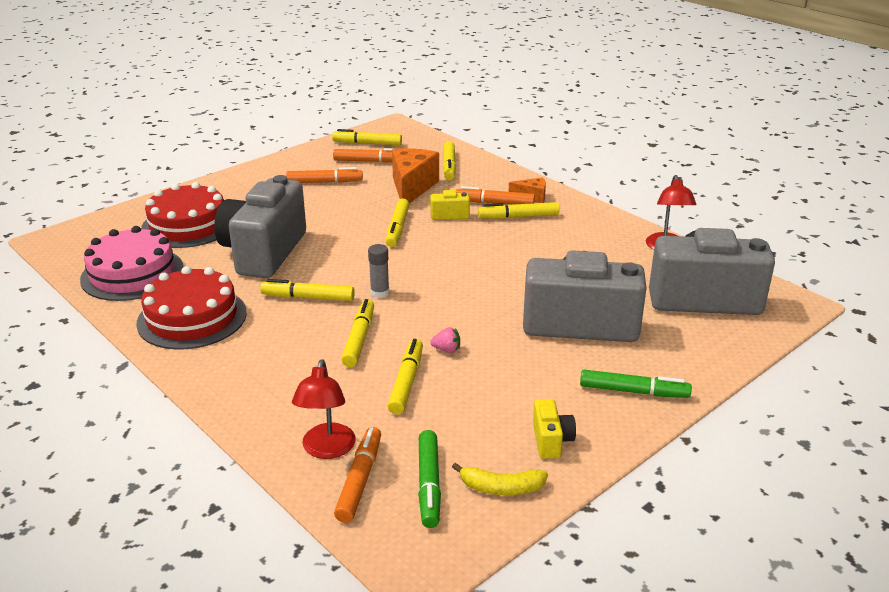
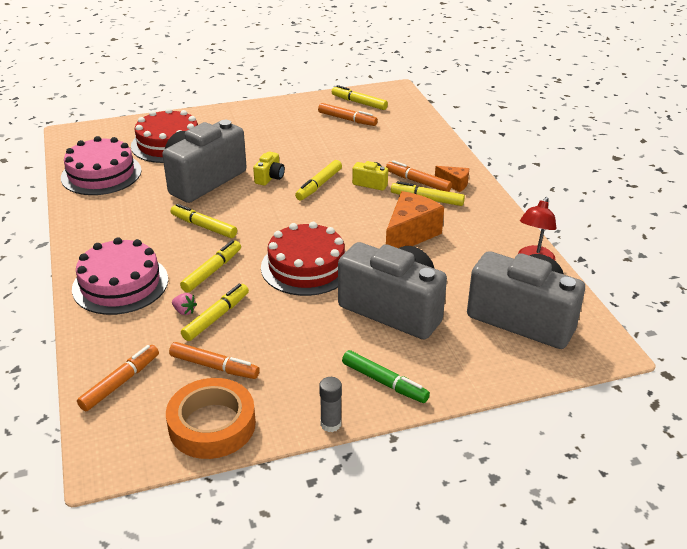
camera: 25 degrees right, 5 degrees up
red cake [136,266,247,350] -> red cake moved to [261,222,346,296]
orange marker [286,167,363,183] -> orange marker moved to [169,342,260,379]
red lamp [292,359,356,459] -> none
grey glue stick [368,244,389,298] -> grey glue stick moved to [319,377,342,432]
orange cheese [392,148,439,203] -> orange cheese moved to [386,191,444,248]
green marker [418,430,441,528] -> none
pink strawberry [430,327,460,353] -> pink strawberry moved to [172,293,197,315]
yellow marker [443,141,456,180] -> none
yellow banana [452,463,548,495] -> orange tape [166,378,256,459]
yellow camera [533,399,576,459] -> yellow camera moved to [253,151,285,186]
none -> pink cake [72,237,168,315]

